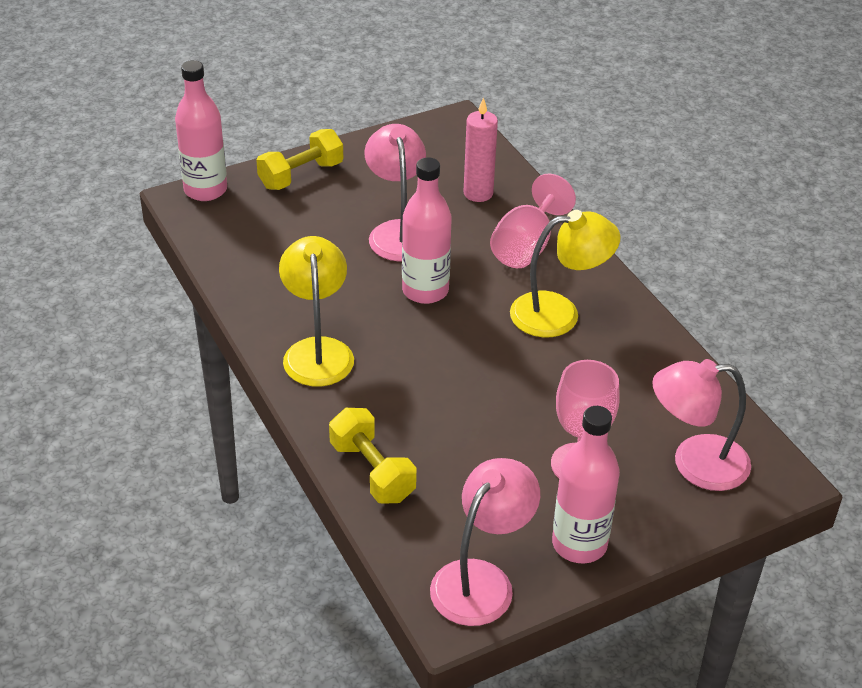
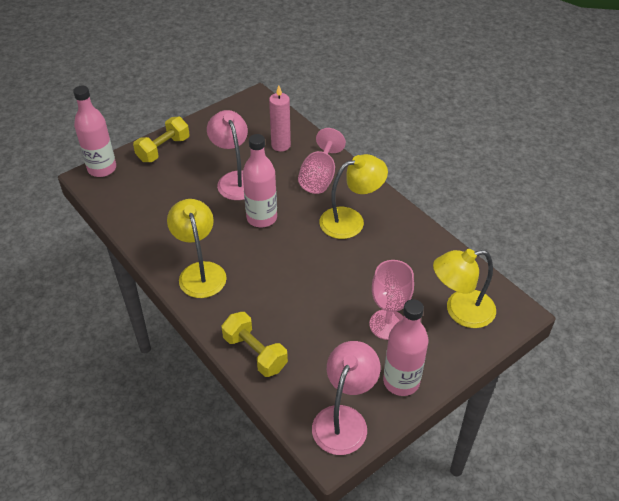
camera: 10 degrees left, 5 degrees up
pink lamp [652,359,751,491] -> yellow lamp [433,249,496,328]

